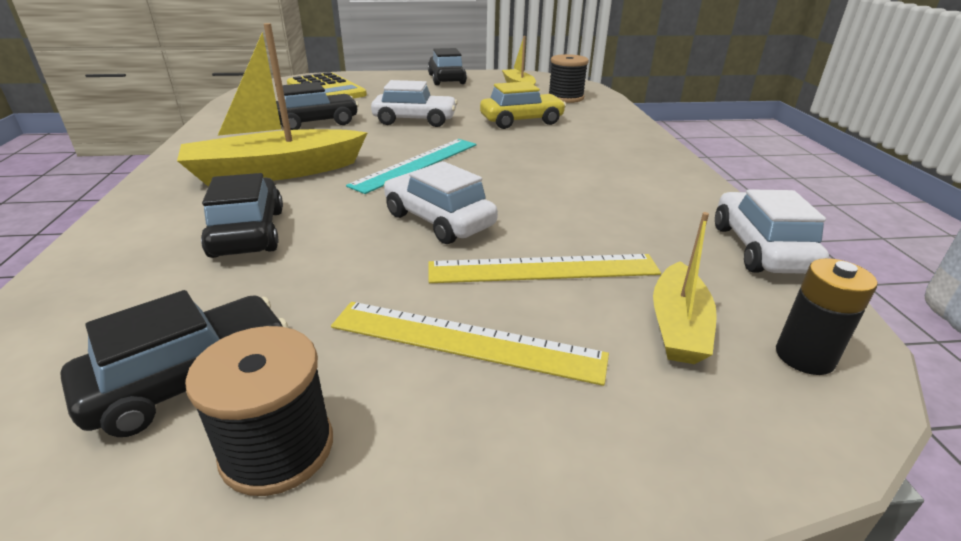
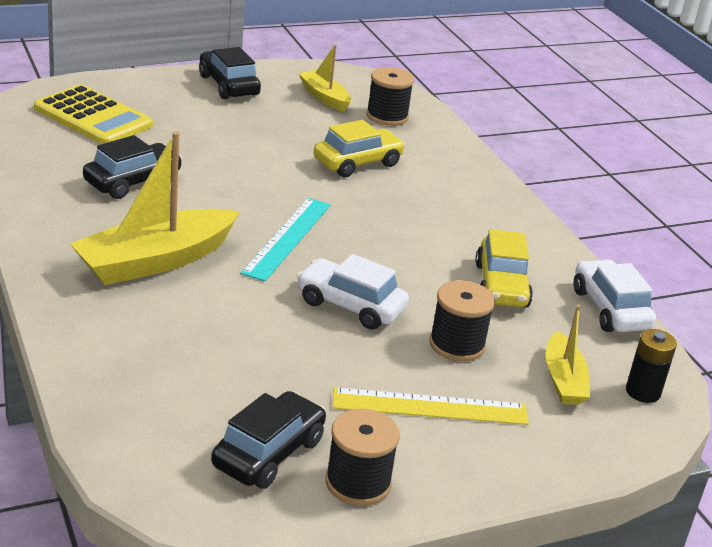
camera: 20 degrees left, 0 degrees up
black car [201,173,283,258] -> none
white car [371,80,458,127] -> none
yellow ruler [428,254,661,283] -> black spool [429,280,495,362]
none -> yellow car [475,229,533,308]

